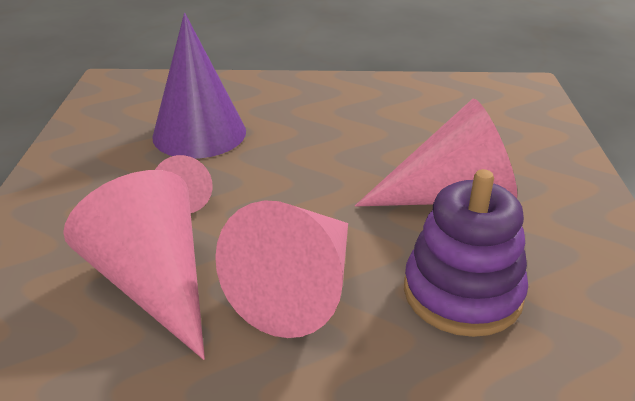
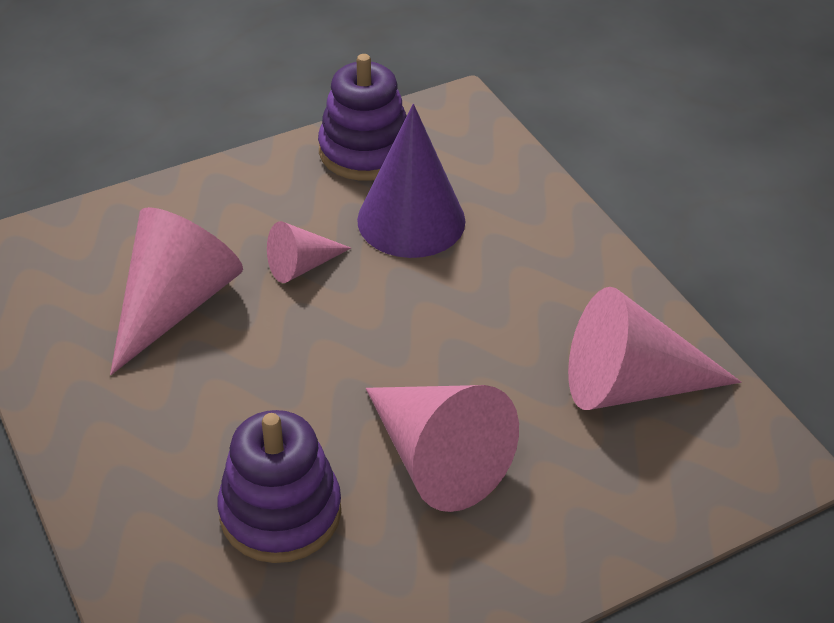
camera: 60 degrees right, 10 degrees up
pink cone [215,200,348,338] -> pink cone moved to [568,287,741,410]
none -> purple stacking toy [318,54,407,181]

